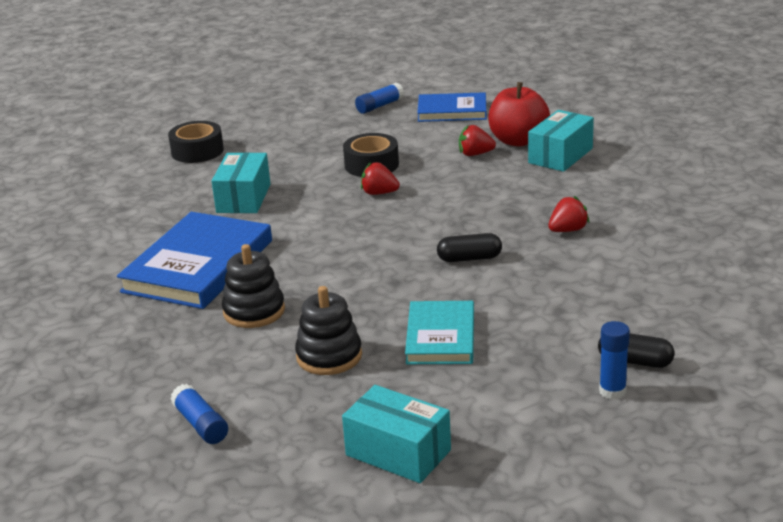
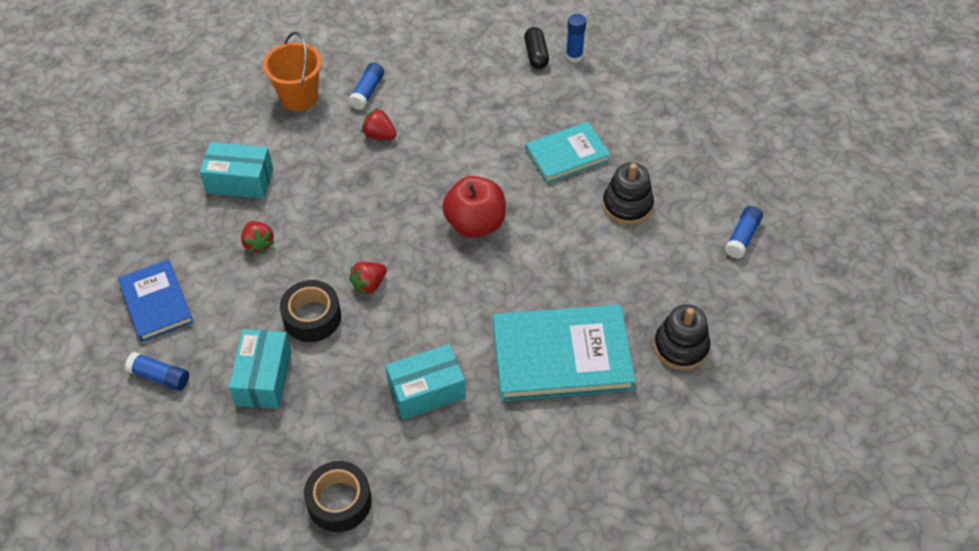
camera: 120 degrees left, 25 degrees up
blue book [117,212,272,309] -> turquoise book [493,305,636,401]
black stacking toy [222,244,285,328] -> black stacking toy moved to [654,304,710,370]
turquoise box [342,385,451,483] -> turquoise box moved to [229,329,292,409]
red strawberry [361,162,400,195] -> red strawberry turned 60 degrees clockwise [349,262,387,295]
black capsule [437,233,502,262] -> none
red apple [488,82,550,146] -> red apple moved to [442,176,506,238]
none -> orange bucket [263,32,322,111]
none -> blue glue stick [348,63,384,110]

